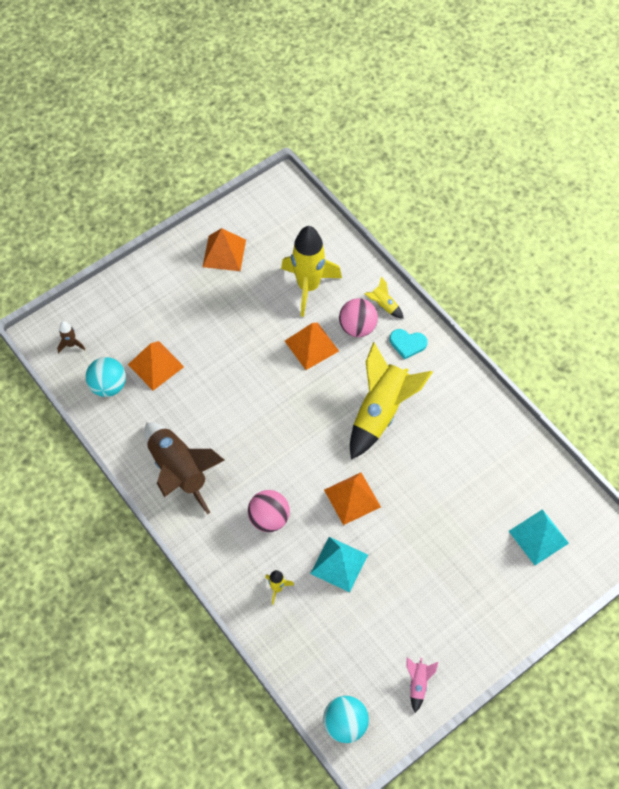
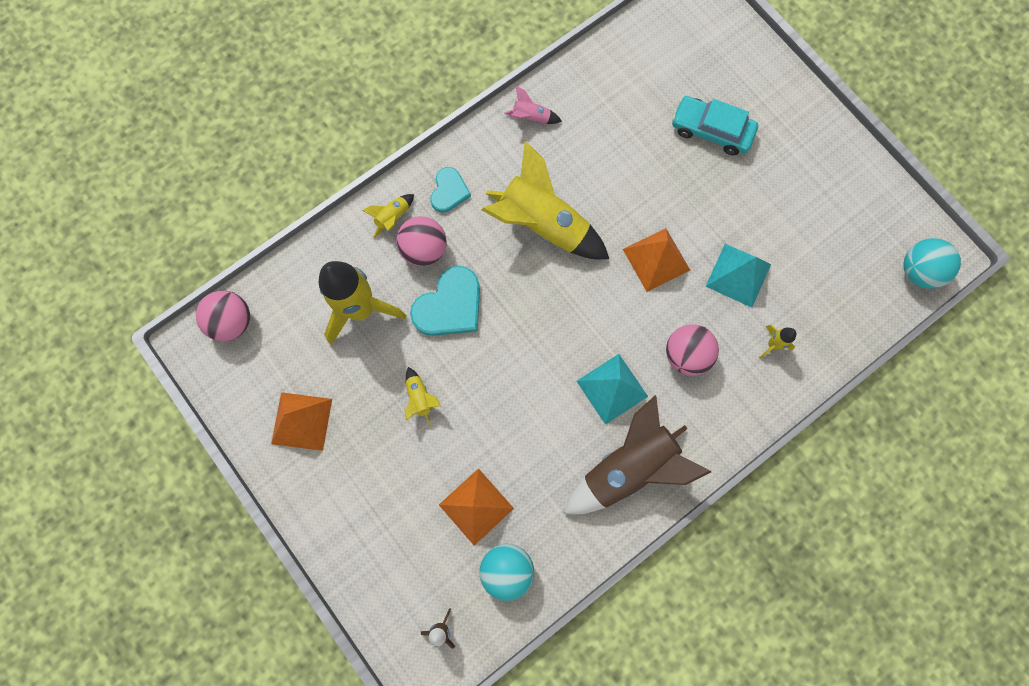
camera: 90 degrees left, 15 degrees up
orange pyramid [285,322,339,370] -> turquoise heart [410,266,480,336]
pink rocket [407,657,438,713] -> pink rocket moved to [504,86,562,124]
turquoise pyramid [509,509,569,565] -> turquoise pyramid moved to [577,354,648,425]
none -> pink ball [196,290,250,341]
none -> yellow rocket [404,367,441,426]
none -> turquoise car [672,96,758,155]

